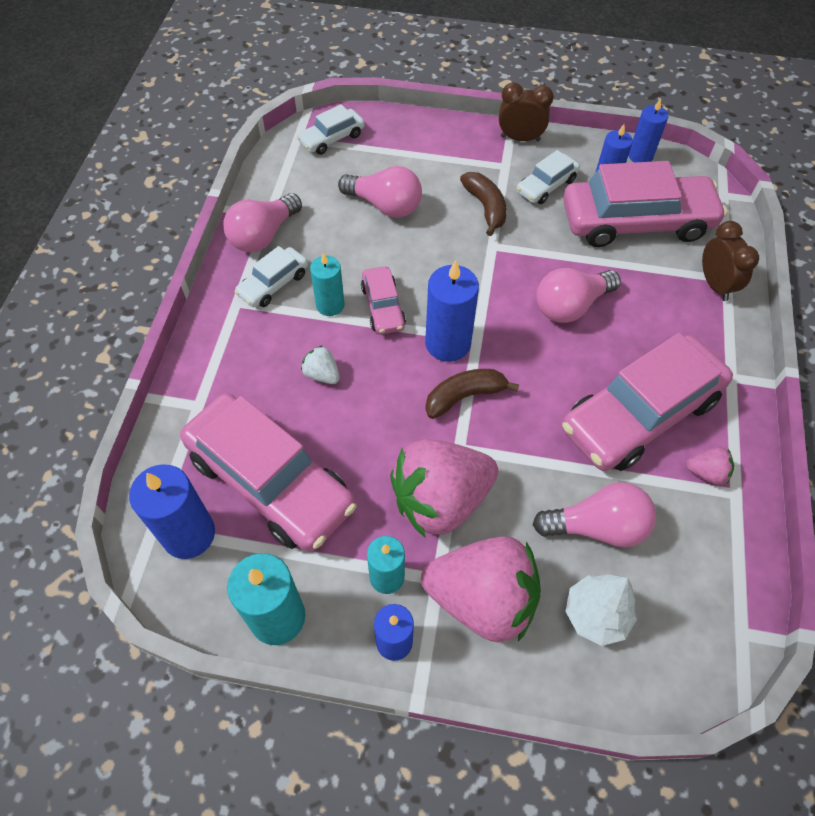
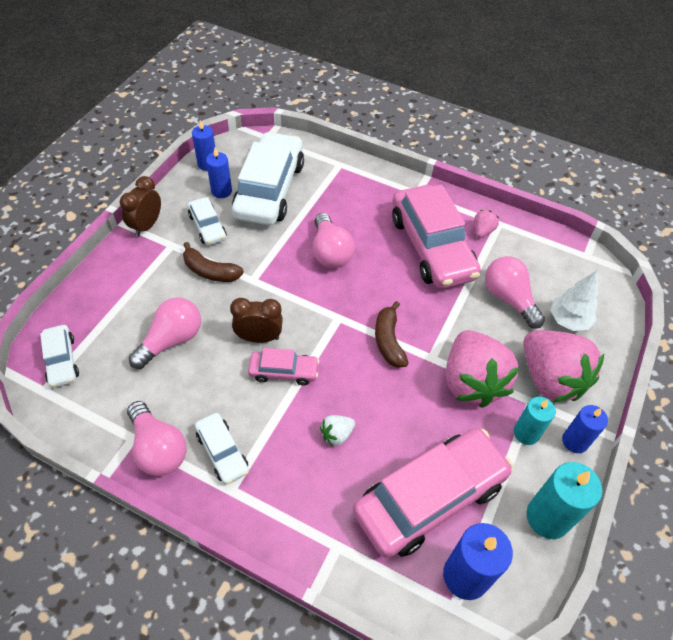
camera: 75 degrees left, 5 degrees down
turquoise candle [310,252,345,316] -> none
pink strawberry [421,536,541,643] -> pink strawberry turned 120 degrees clockwise [524,330,604,402]
blue candle [425,260,479,362] -> none
brown banana [460,172,507,236] -> brown banana turned 150 degrees counterclockwise [183,242,244,282]
pink light bulb [533,482,656,547] -> pink light bulb turned 45 degrees counterclockwise [485,256,545,329]
pink car [563,161,727,247] -> white car [232,131,304,225]
brown clock [702,221,759,301] -> brown clock moved to [230,298,283,343]

